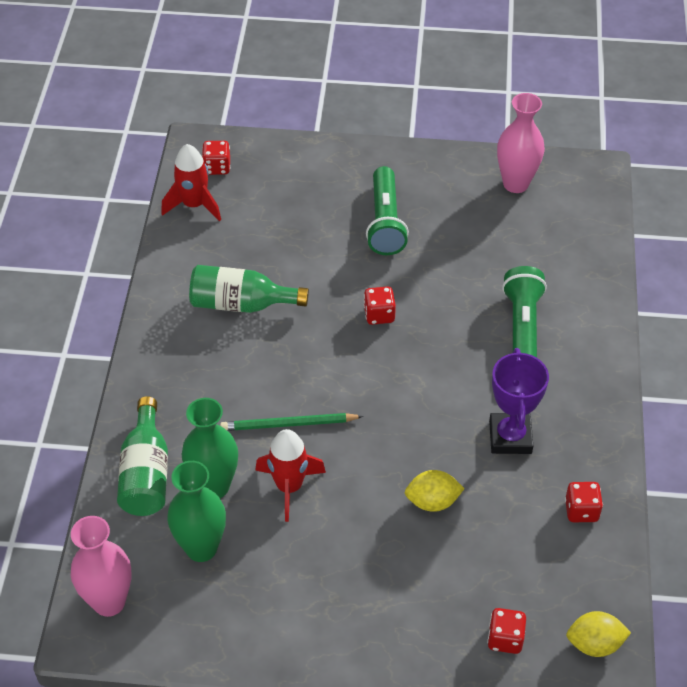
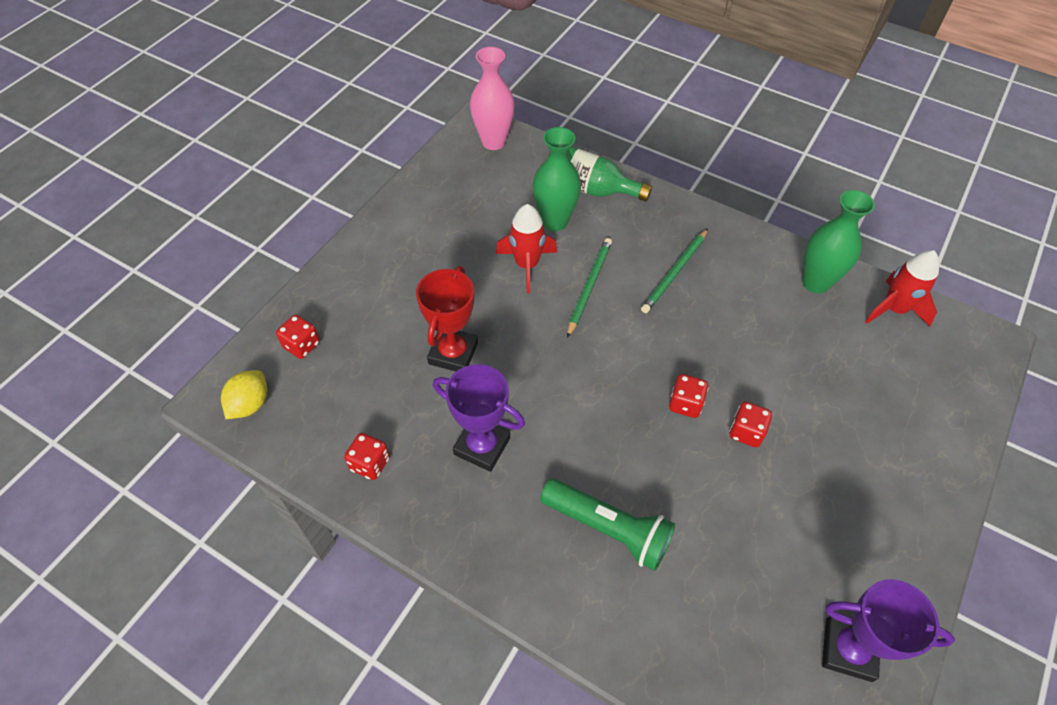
camera: 115 degrees right, 5 degrees up
green vase [167,461,226,562] -> green vase moved to [803,190,875,294]
green bottle [189,265,309,313] -> none
red dice [202,141,230,175] -> red dice moved to [729,402,772,448]
green flashlight [366,166,409,255] -> none
yellow lemon [405,470,465,512] -> red trophy [416,266,478,372]
pink vase [497,93,545,193] -> purple trophy [822,579,955,682]
none -> green pencil [641,229,708,313]

